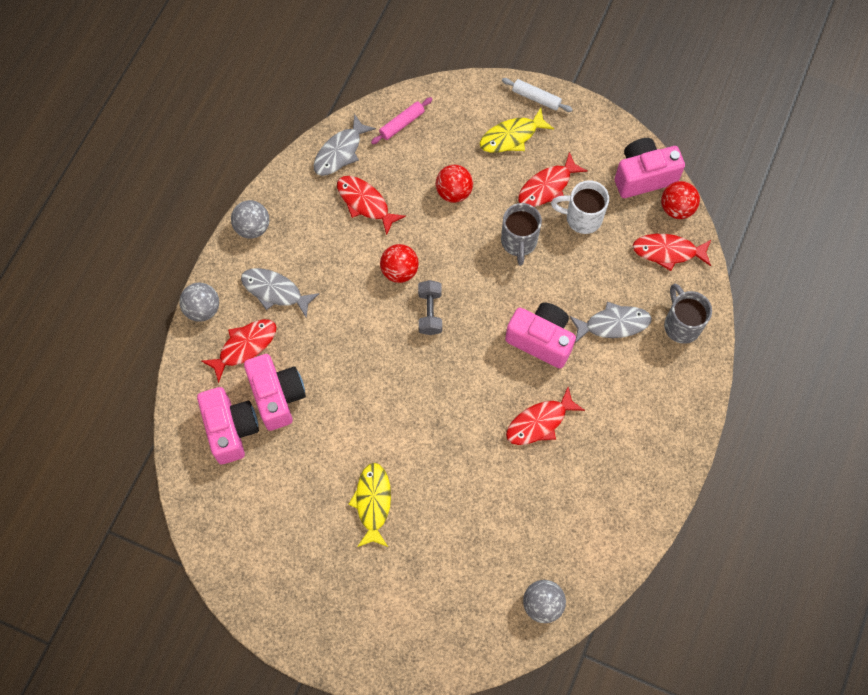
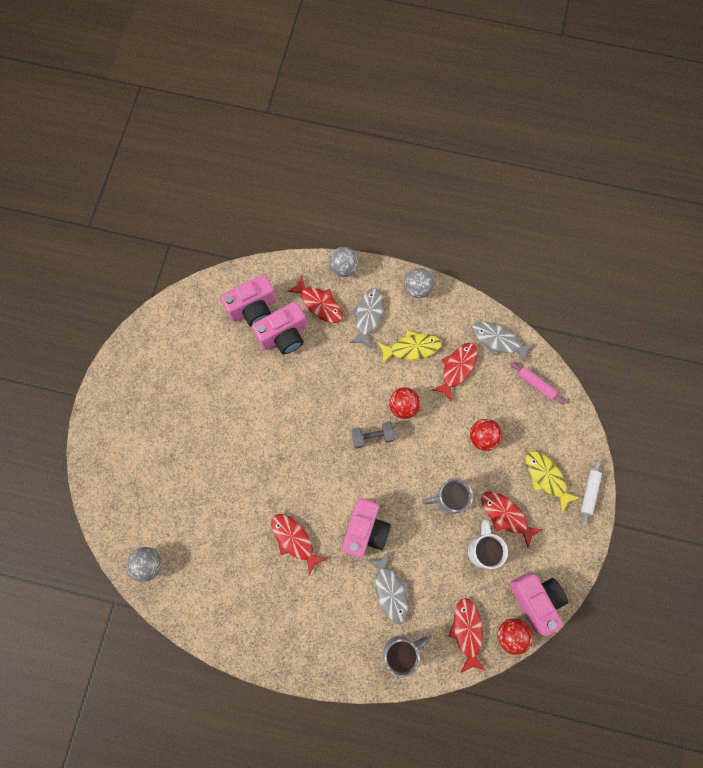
camera: 80 degrees right, 5 degrees up
yellow fish [348,463,391,547] -> yellow fish moved to [378,330,442,364]

